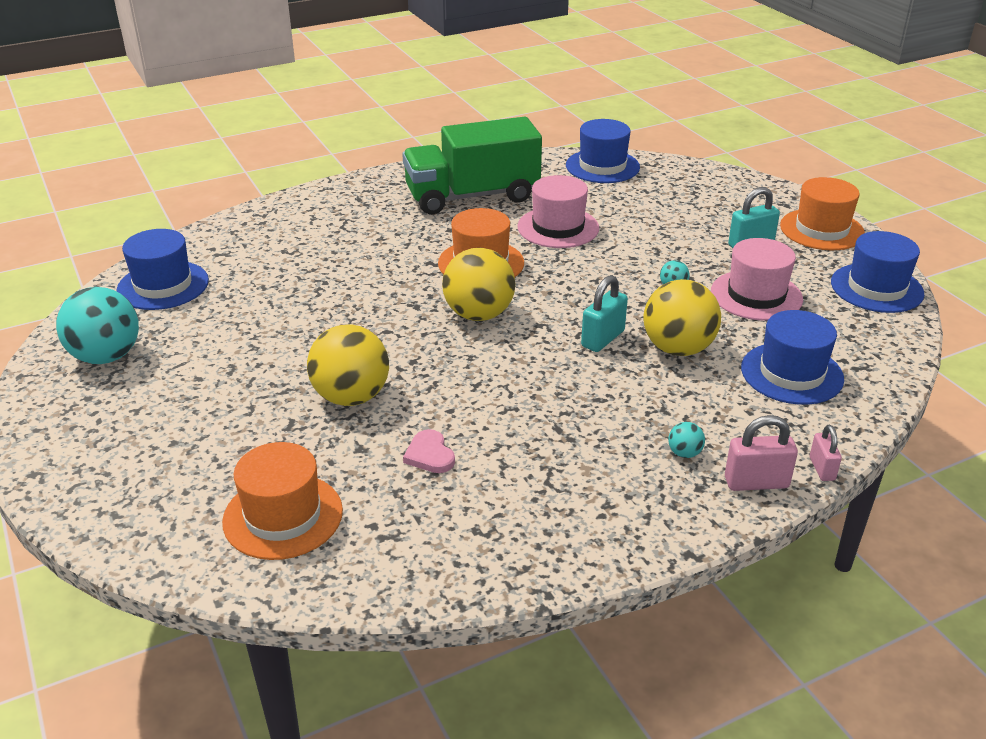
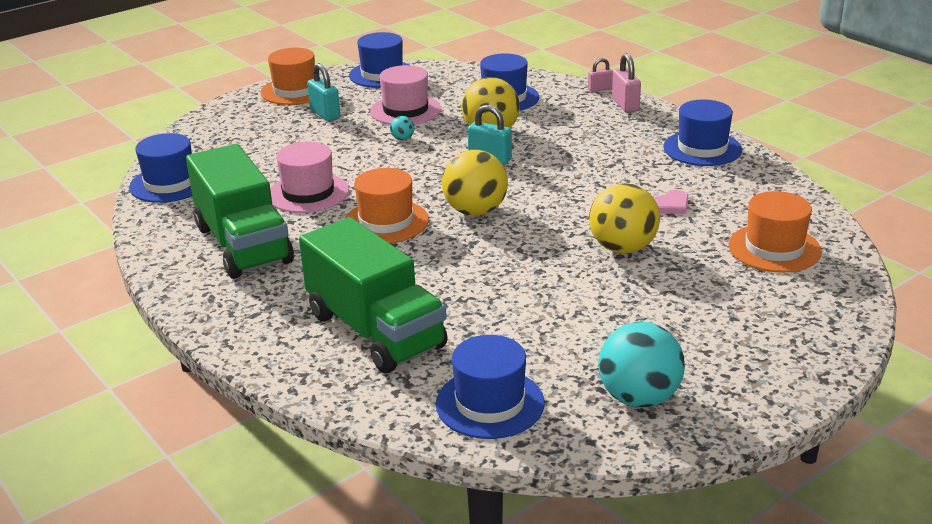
camera: 100 degrees left, 5 degrees down
turquoise ball [668,422,705,458] -> none
none -> green truck [299,217,447,373]
none -> blue hat [663,100,742,166]

